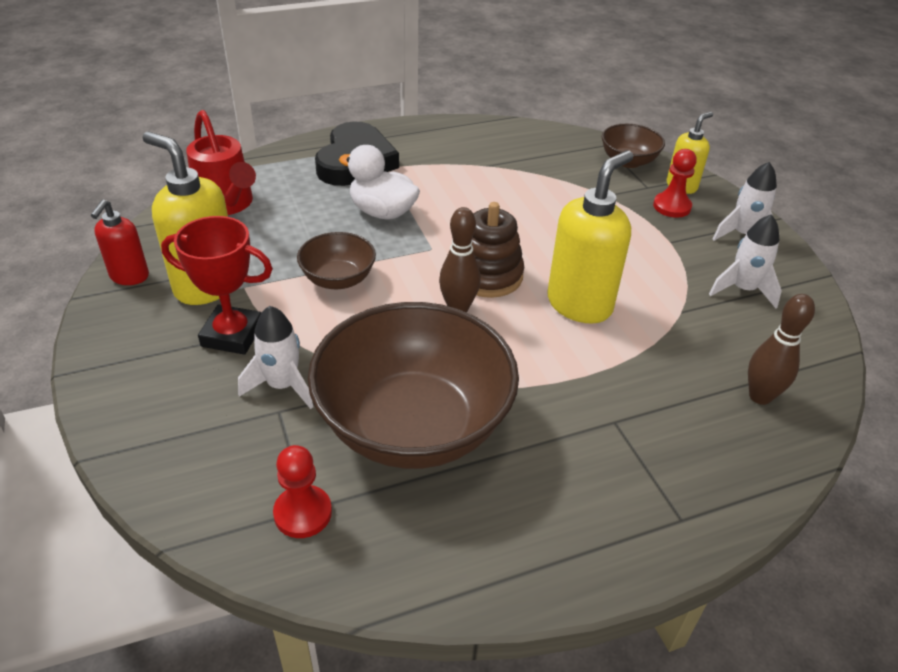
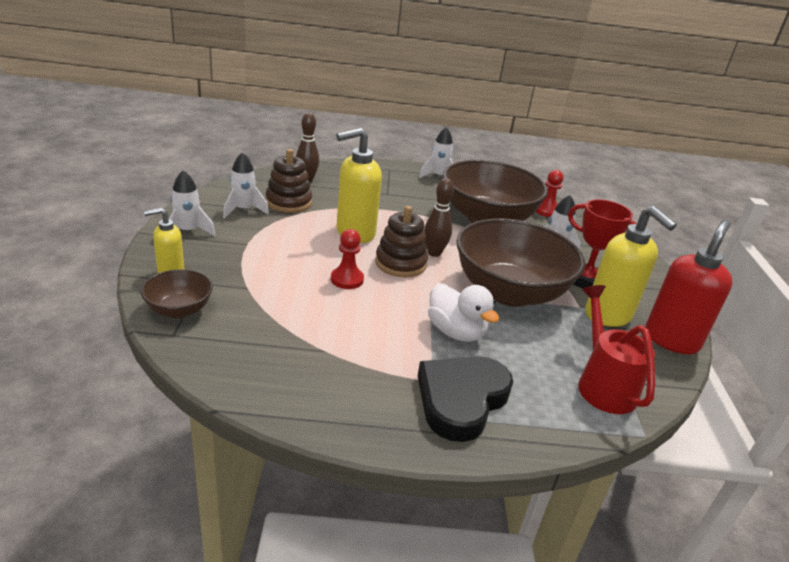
camera: 160 degrees left, 10 degrees down
red soap dispenser [91,199,149,285] -> red soap dispenser [645,220,733,354], size x1.73
brown bowl [297,232,376,289] -> brown bowl [456,218,585,307], size x2.13
red pawn [653,149,697,218] -> red pawn moved to [331,229,364,289]
none -> brown stacking toy [266,149,312,213]
none -> white rocket [419,127,453,178]

